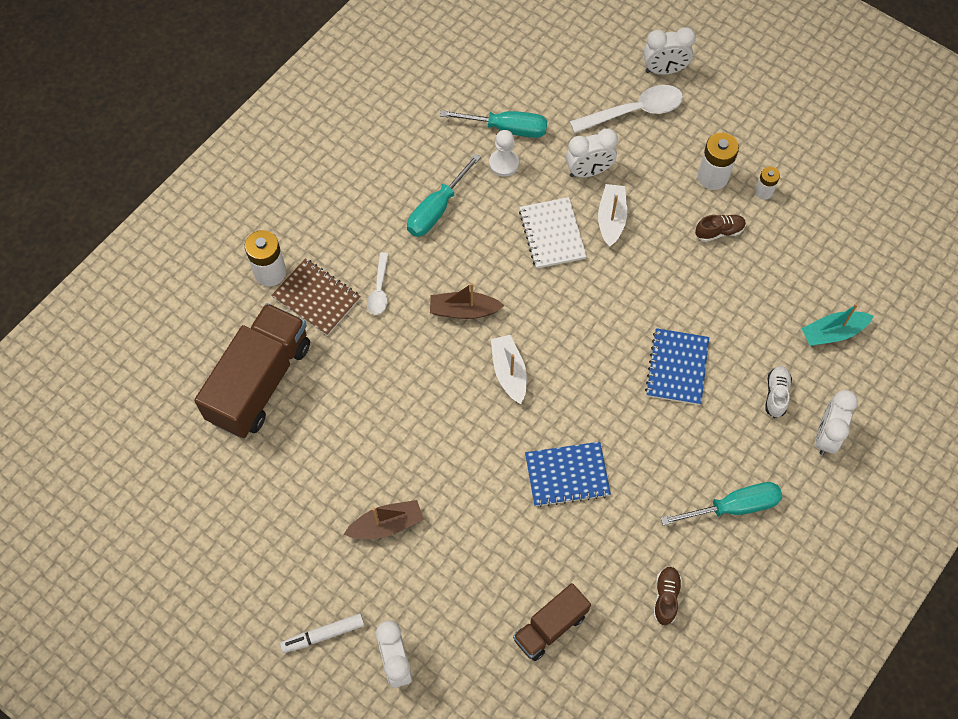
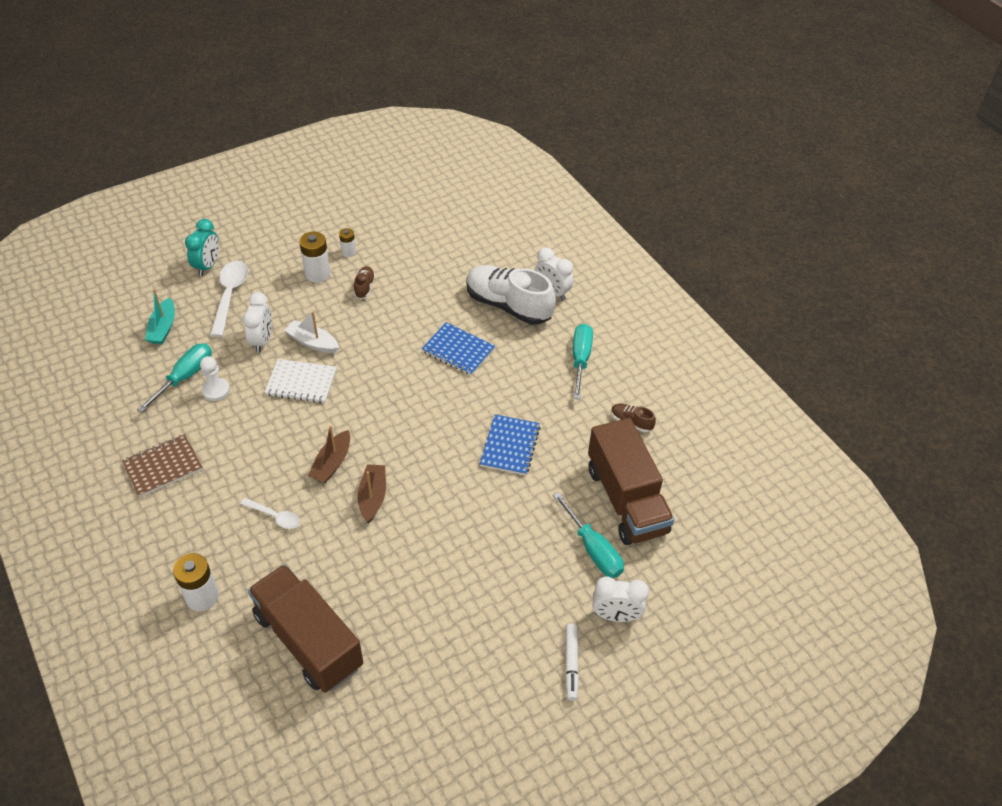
camera: 70 degrees left, 15 degrees down
brown notebook [271,258,361,336] -> brown notebook moved to [122,434,203,497]
brown boat [344,500,424,539] -> brown boat moved to [358,464,386,523]
turquoise screwdriver [407,153,481,237] -> turquoise screwdriver moved to [553,492,624,578]
white boat [491,335,527,404] -> none
brown truck [513,583,591,661] -> brown truck [588,418,674,545], size x1.79
white clock [643,27,696,75] -> turquoise clock [185,219,219,276]
white shoe [765,366,792,418] -> white shoe [466,265,556,325], size x2.31
turquoise boat [801,303,873,346] -> turquoise boat moved to [145,289,175,344]

